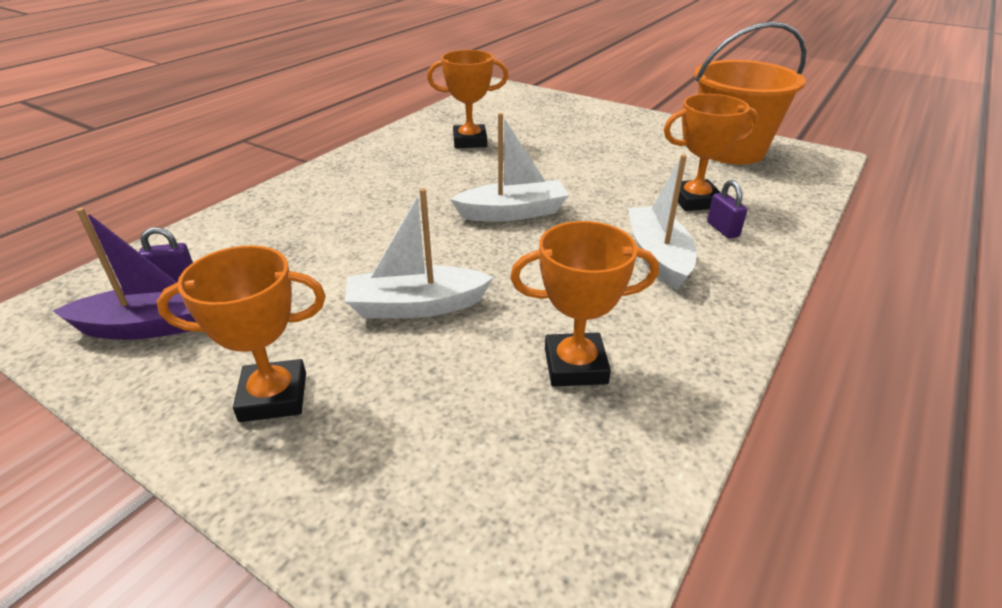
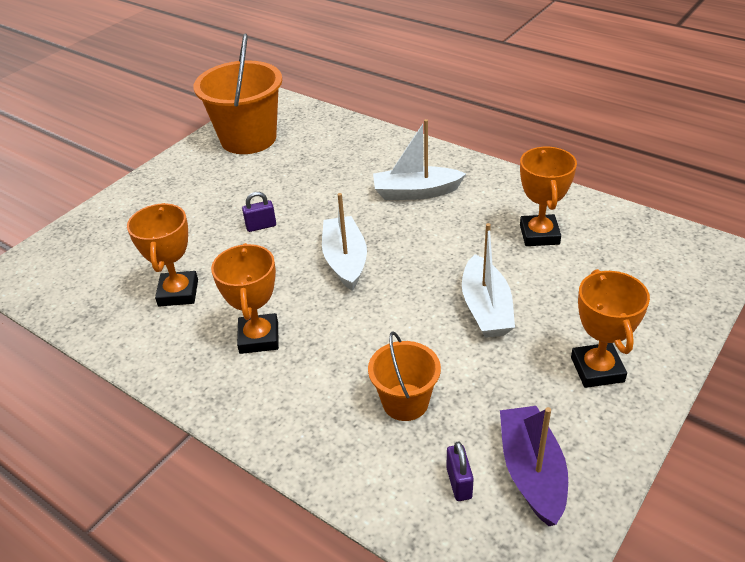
camera: 85 degrees left, 5 degrees up
orange trophy [664,94,759,211] -> orange trophy moved to [211,243,279,354]
purple padlock [707,180,747,239] -> purple padlock moved to [242,192,276,232]
none -> orange bucket [368,331,441,421]

